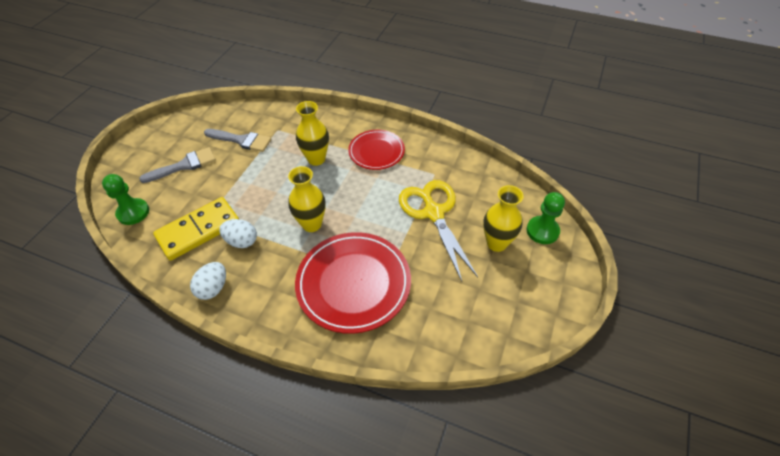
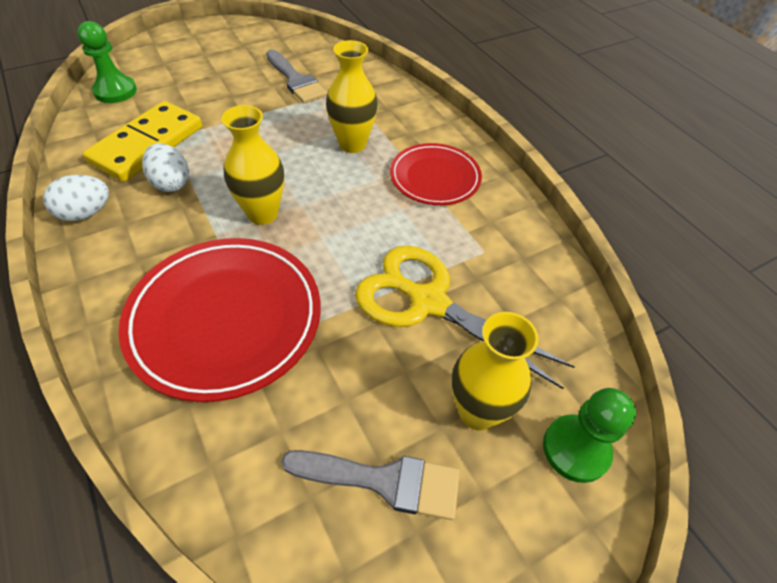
camera: 35 degrees right, 0 degrees up
grey brush [139,147,216,183] -> grey brush moved to [281,450,460,520]
yellow domino [153,197,239,261] -> yellow domino turned 60 degrees counterclockwise [83,101,202,182]
yellow scissors [399,180,478,281] -> yellow scissors turned 75 degrees counterclockwise [355,246,575,389]

